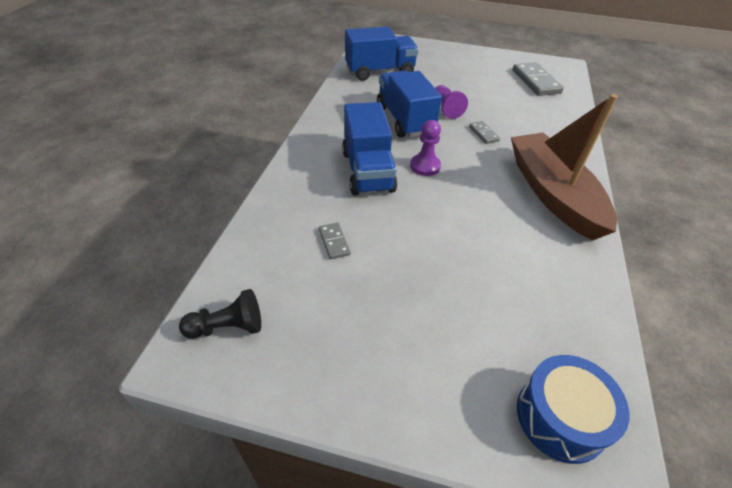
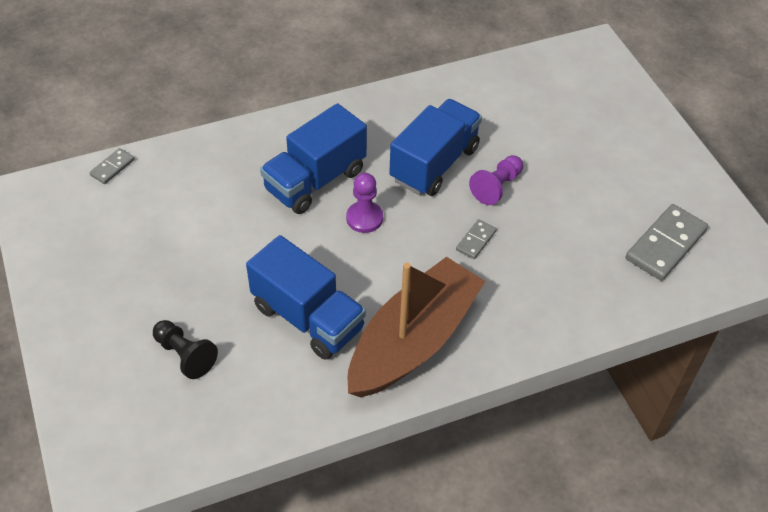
camera: 55 degrees right, 5 degrees up
black pawn [179,289,261,339] -> black pawn moved to [153,320,218,379]
grey domino [319,223,351,259] -> grey domino moved to [89,148,135,184]
blue truck [345,27,419,81] -> blue truck moved to [246,235,366,360]
blue drum [517,355,629,464] -> none

